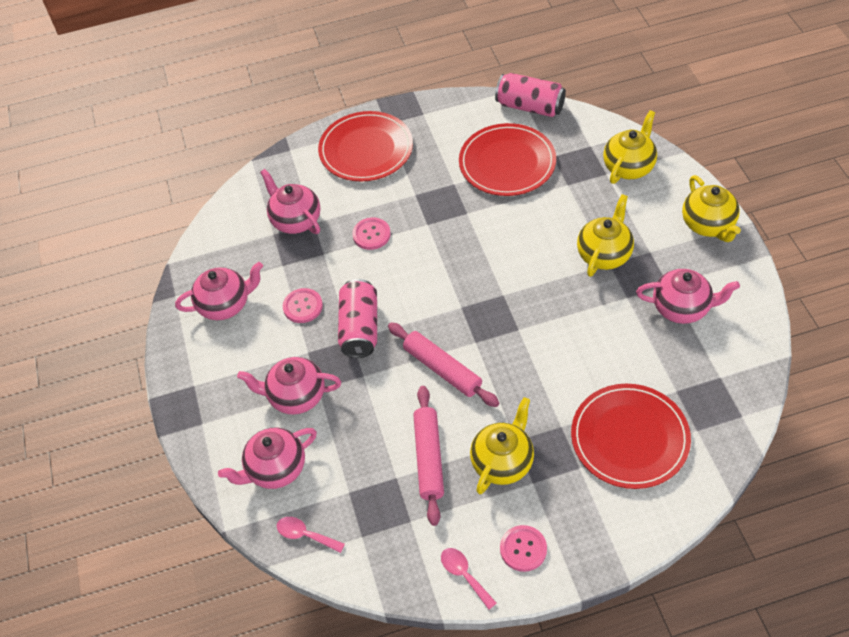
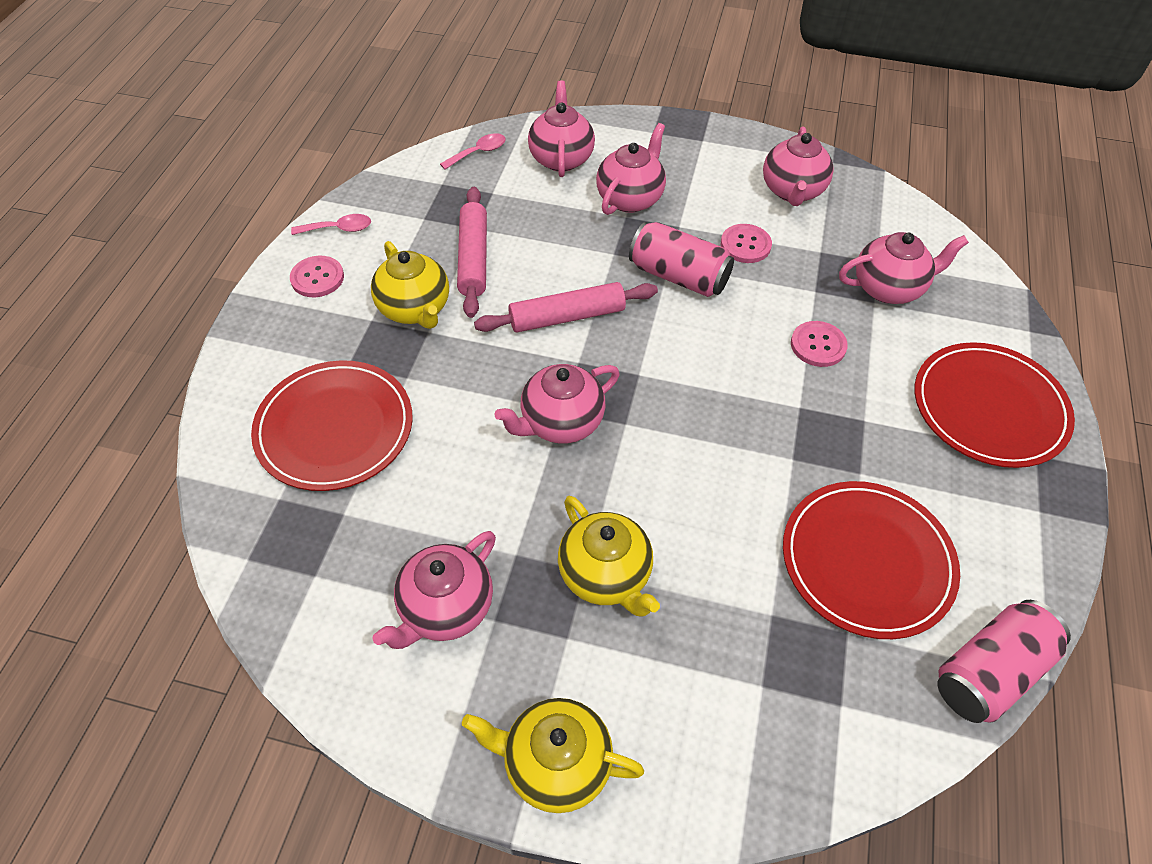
camera: 115 degrees right, 0 degrees up
pink rolling pin [413,386,444,526] -> pink rolling pin turned 60 degrees clockwise [457,187,487,318]
yellow teapot [603,110,657,184] -> none
none -> pink teapot [495,364,619,444]

